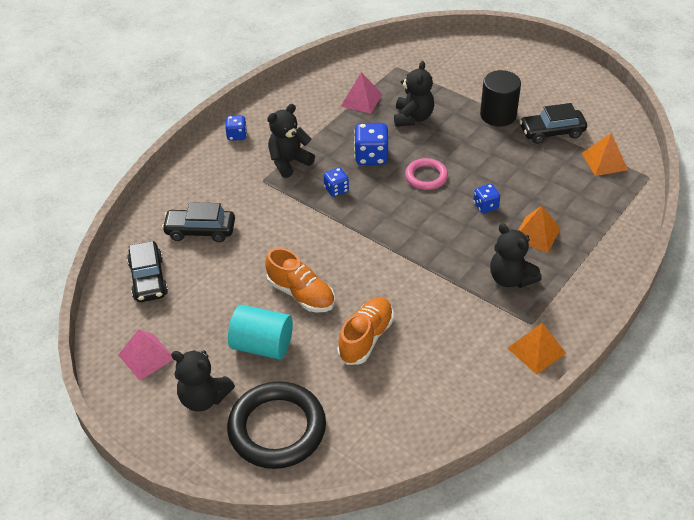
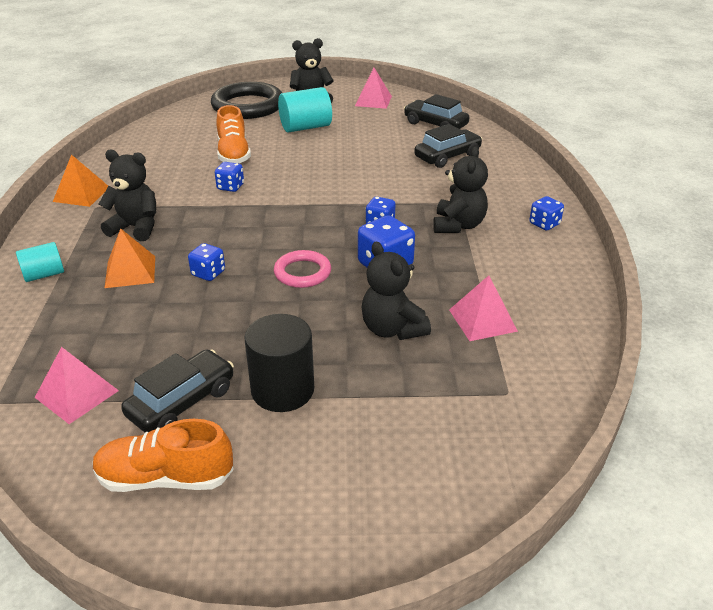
camera: 140 degrees right, 10 degrees down
orange shoe [265,248,335,312] -> orange shoe moved to [93,419,234,492]
orange pyramid [582,133,628,176] -> pink pyramid [35,347,119,424]
none -> turquoise cylinder [16,242,64,282]
none -> blue dice [215,162,244,192]

